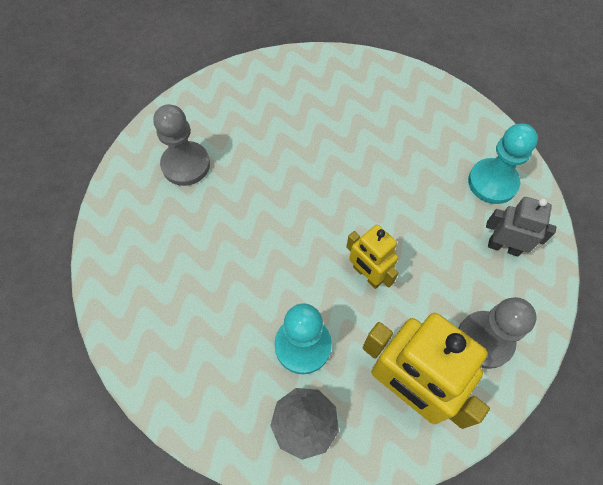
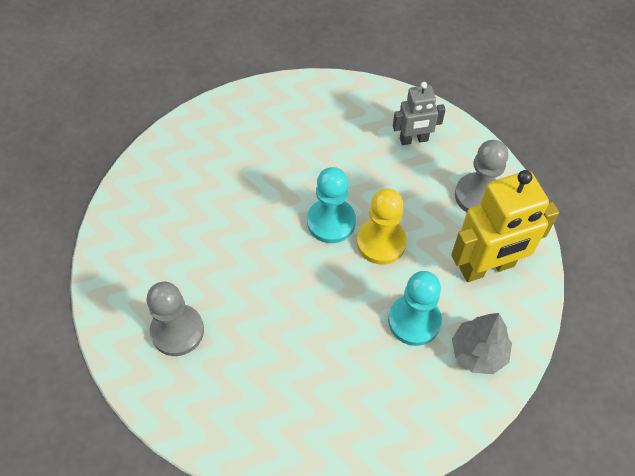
camera: 60 degrees left, 5 degrees down
yellow robot [346,224,399,289] -> yellow pawn [357,189,407,265]
turquoise pawn [468,124,538,204] -> turquoise pawn moved to [307,167,356,243]
grey robot [486,197,556,257] -> grey robot turned 150 degrees counterclockwise [393,82,446,145]

